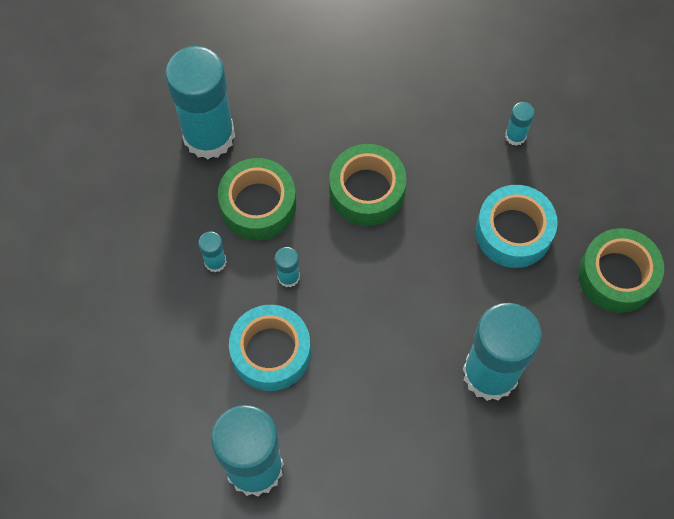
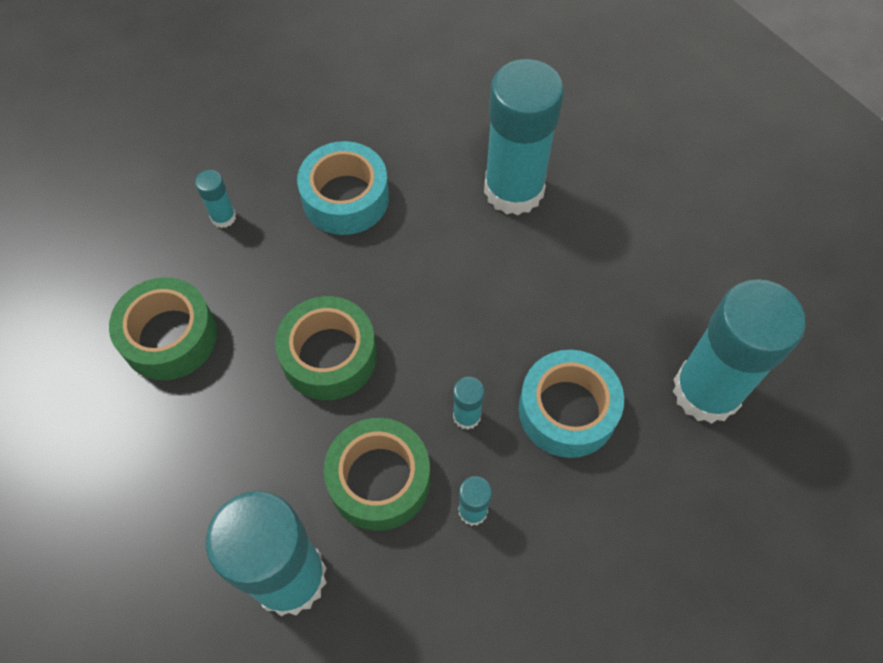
camera: 105 degrees left, 5 degrees down
green tape [578,228,664,313] -> green tape moved to [109,277,217,380]

